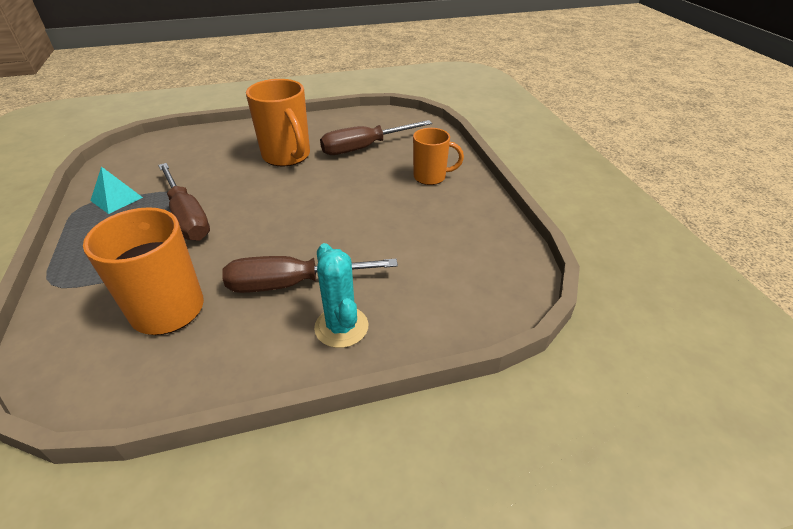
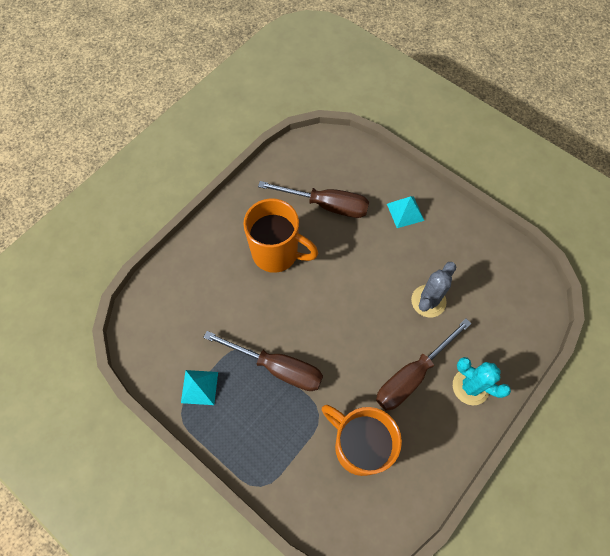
camera: 35 degrees left, 25 degrees up
brown screwdriver [320,120,432,155] -> brown screwdriver turned 105 degrees counterclockwise [258,181,369,218]
orange mug [413,128,464,185] -> turquoise pyramid [387,196,424,228]
none -> grey cactus [411,262,456,317]

